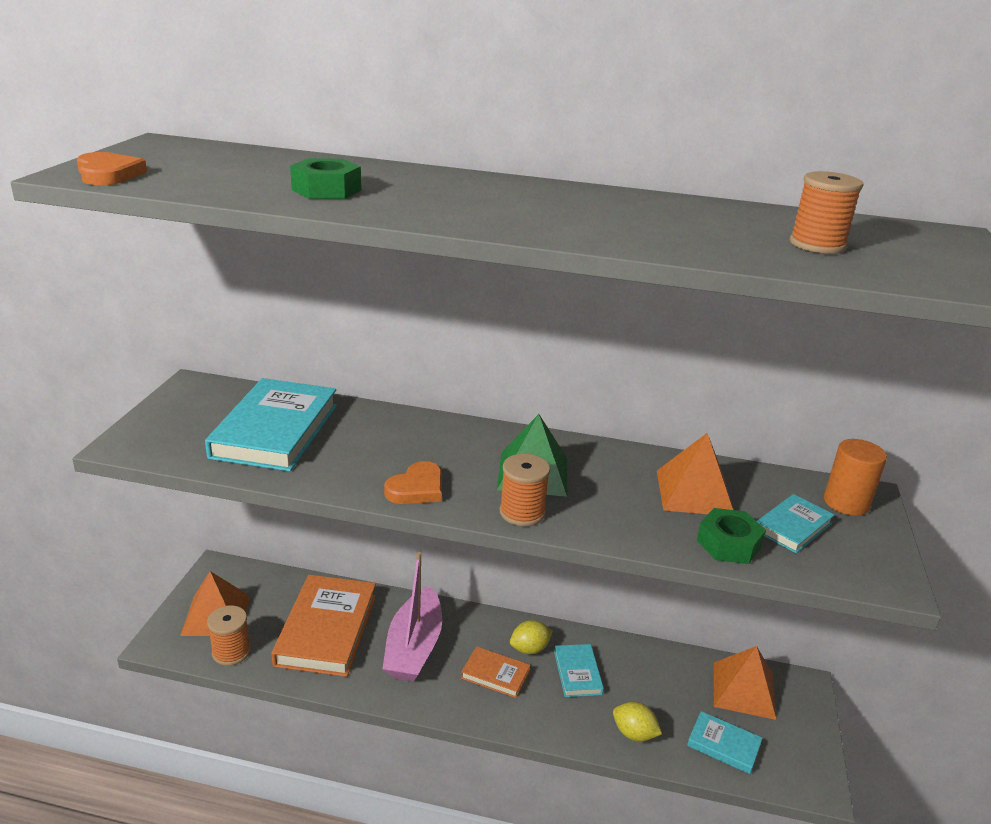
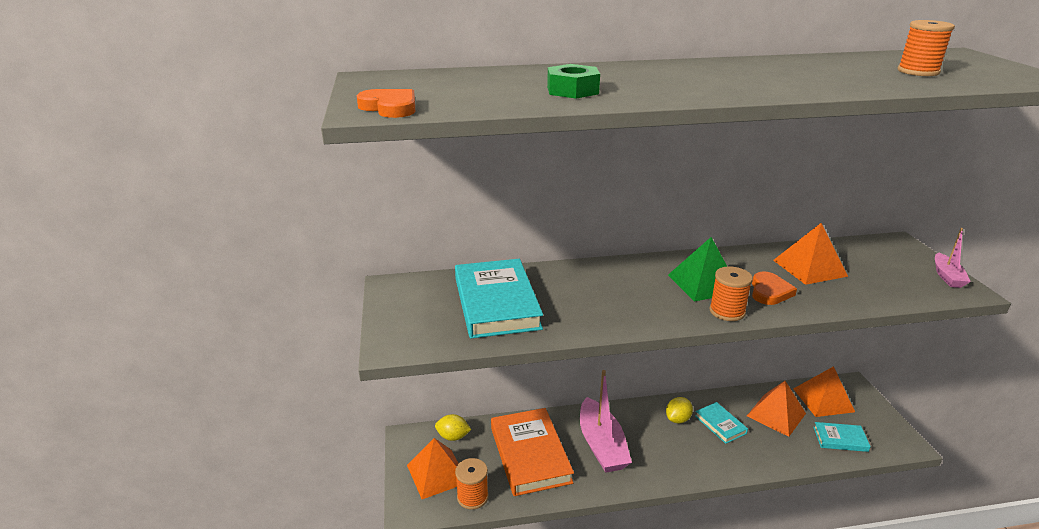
camera: 20 degrees left, 0 degrees up
orange heart [384,461,442,504] -> orange heart moved to [752,272,797,305]
orange book [461,646,530,698] -> none
yellow lemon [613,702,662,742] -> yellow lemon moved to [435,414,471,441]
green nut [697,508,766,564] -> none
turquoise book [757,494,835,553] -> none
orange cylinder [824,439,887,516] -> none
none -> orange pyramid [747,381,806,437]
none -> pink boat [935,228,971,288]

